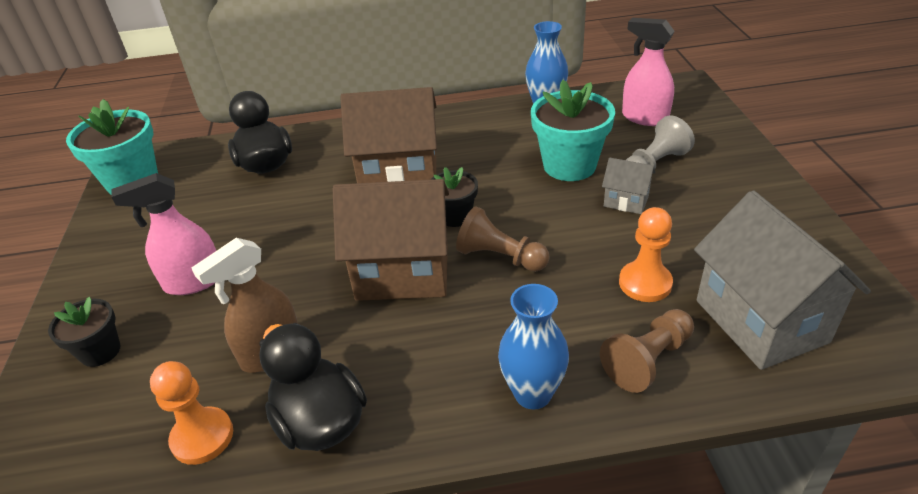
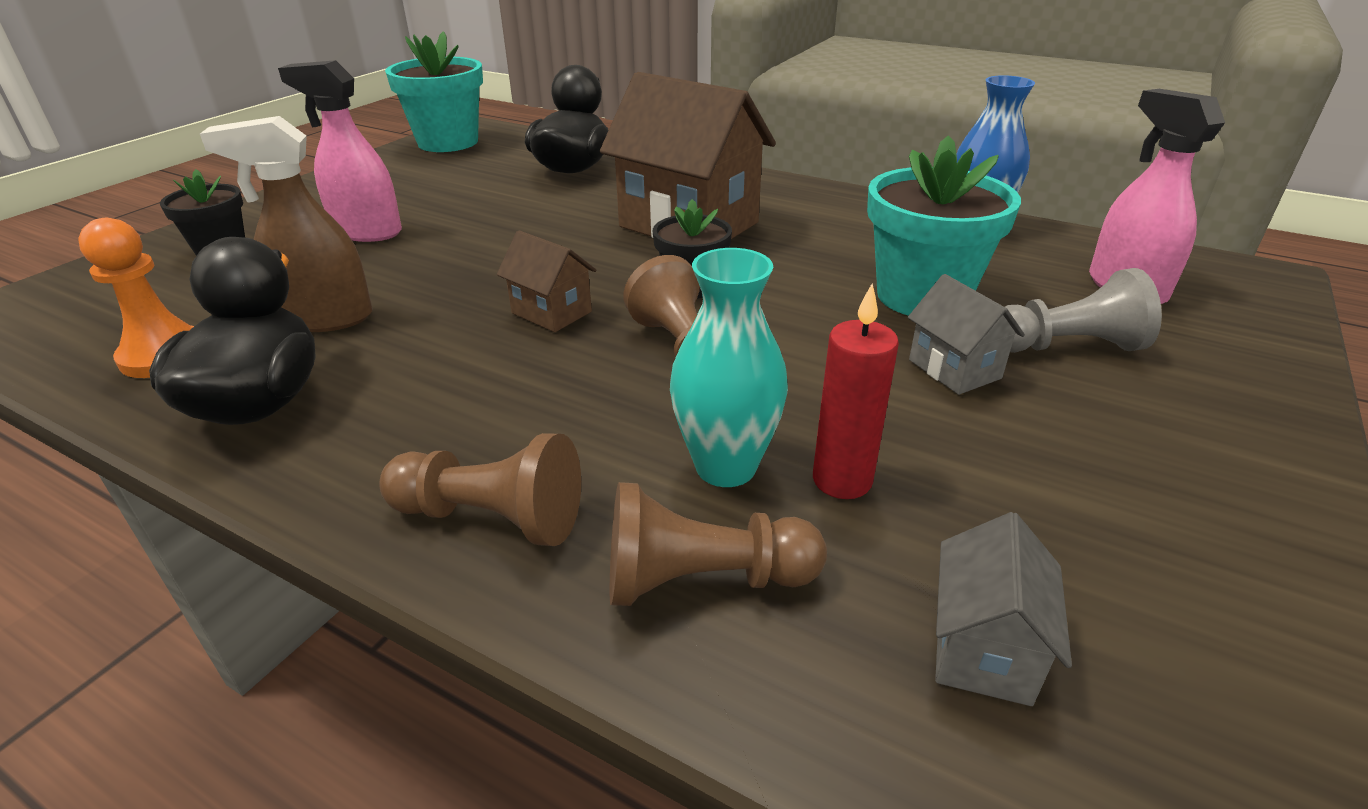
camera: 35 degrees right, 5 degrees down
brown house [333,179,449,301] -> brown house [497,230,596,332], size x0.47
blue vase [498,284,569,410] -> brown pawn [379,433,581,546]
orange pawn [619,207,673,302] -> red candle [813,283,899,499]
grey house [694,190,871,370] -> grey house [935,512,1072,706], size x0.47
none -> turquoise vase [670,248,788,487]

